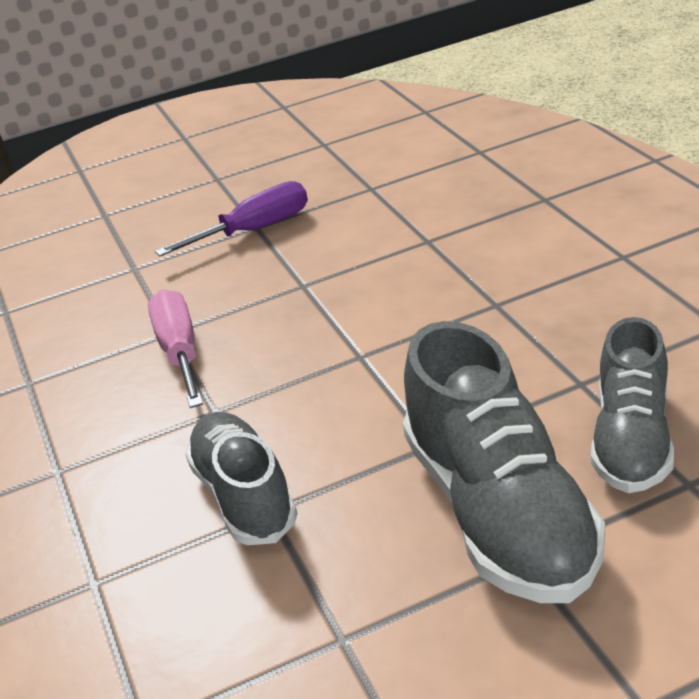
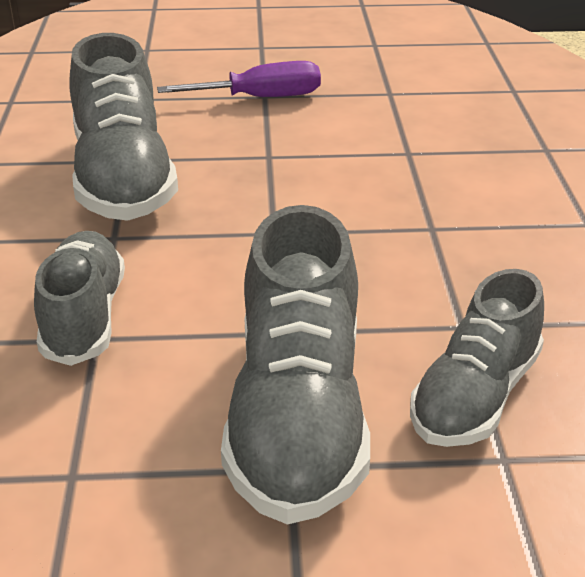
camera: 15 degrees right, 0 degrees up
pink screwdriver [148,289,203,408] -> grey shoe [69,33,178,221]

